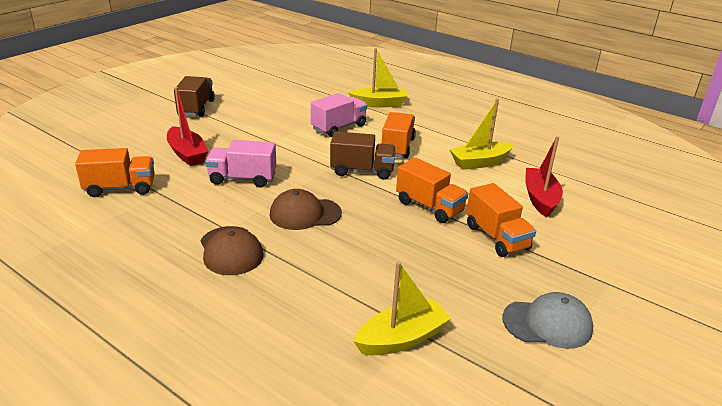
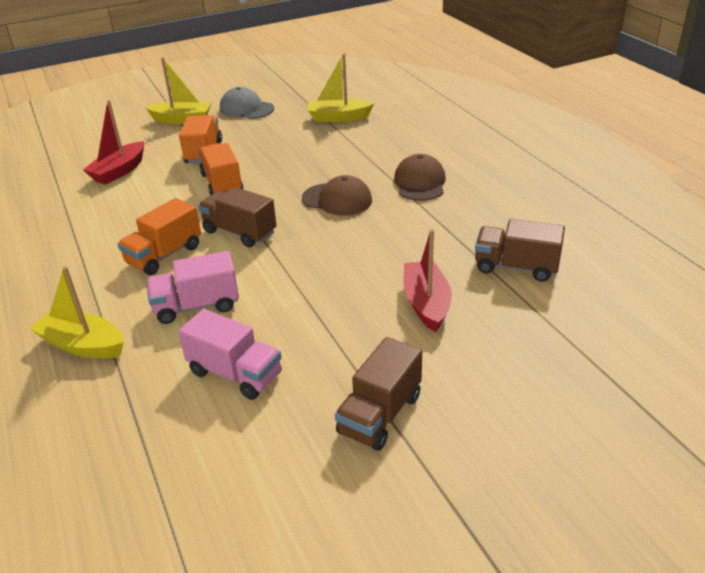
camera: 150 degrees left, 5 degrees up
orange truck [75,148,155,197] -> brown truck [475,219,565,282]
pink truck [205,140,276,188] -> pink truck moved to [178,309,282,400]
yellow boat [450,99,514,170] -> yellow boat moved to [145,57,211,124]

